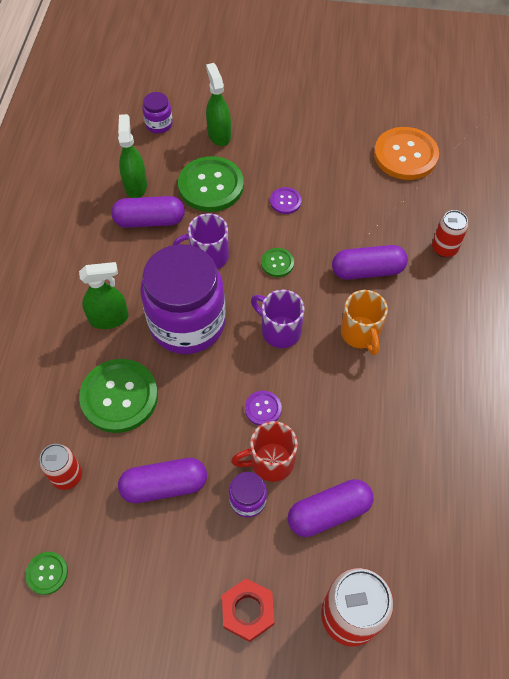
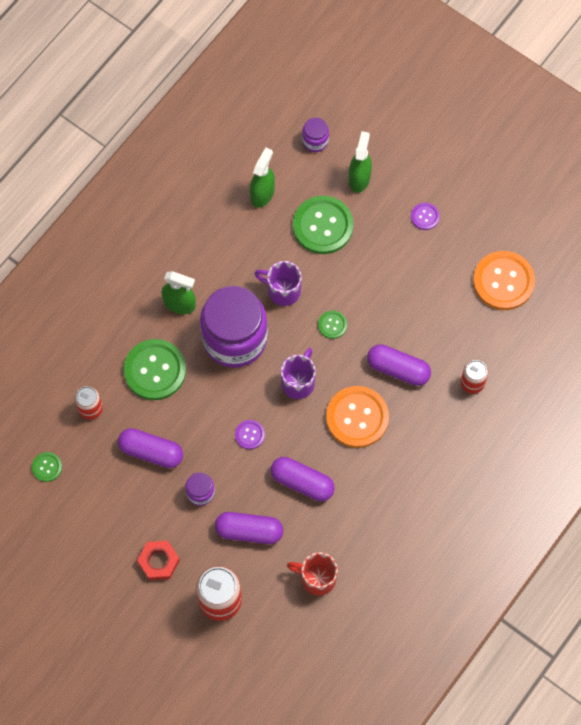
camera: 30 degrees right, 10 degrees up
purple capsule [111,196,185,228] -> purple capsule moved to [271,457,335,501]
red mug [231,421,298,482] -> red mug moved to [287,552,338,596]
purple mug [251,290,304,348] -> purple mug turned 45 degrees clockwise [281,348,316,399]
purple button [270,187,302,214] -> purple button moved to [411,203,440,230]
orange mug [341,290,388,355] -> orange button [326,386,389,448]

